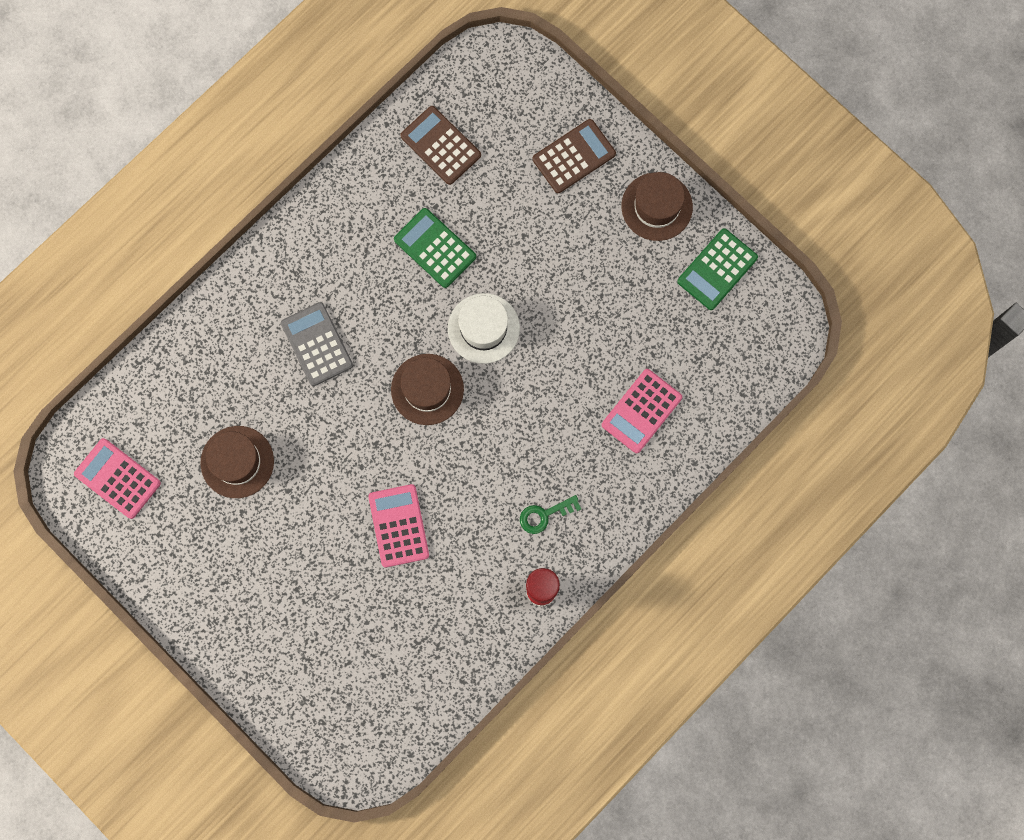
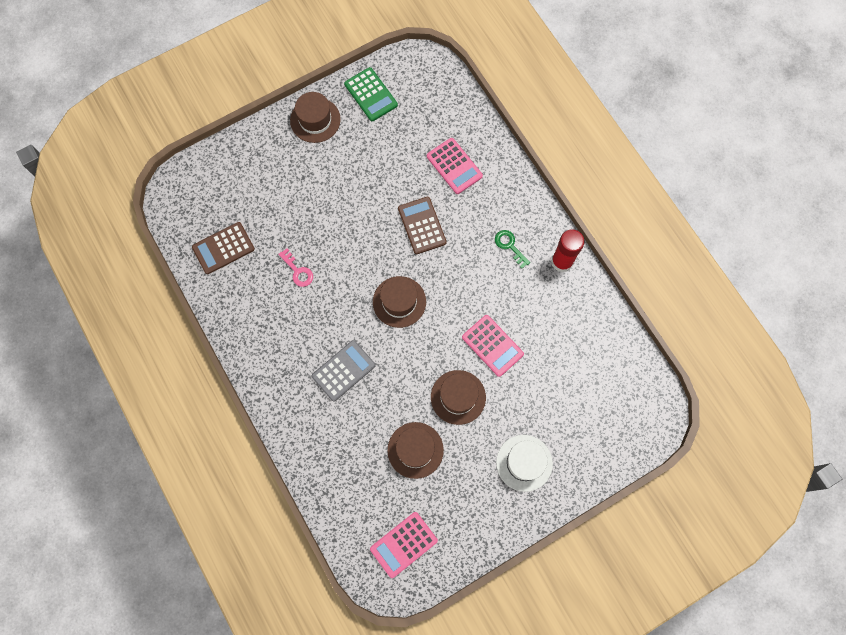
camera: 75 degrees left, 5 degrees down
grey calculator [281,302,353,386] -> grey calculator turned 150 degrees clockwise [312,340,376,401]
pink calculator [368,484,429,568] -> pink calculator turned 135 degrees counterclockwise [462,315,524,377]
green calculator [394,208,476,288] -> pink key [278,248,313,287]
white hat [448,293,520,364] -> white hat moved to [496,435,553,492]
green key [520,495,581,534] -> green key turned 150 degrees clockwise [495,230,530,269]
brown calculator [533,119,616,193] -> brown calculator moved to [398,196,447,254]
none -> brown hat [431,370,486,425]

